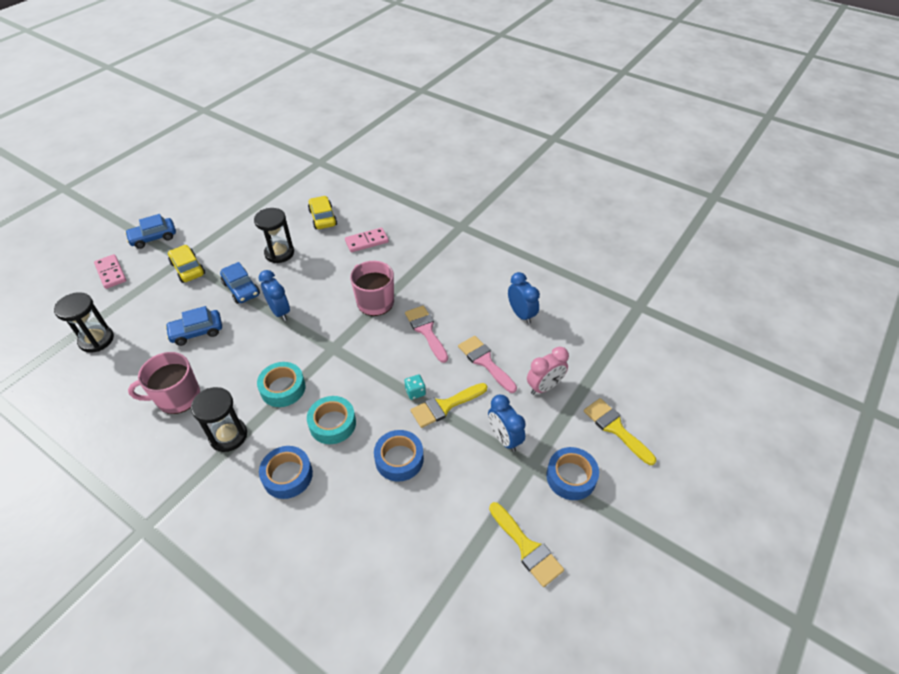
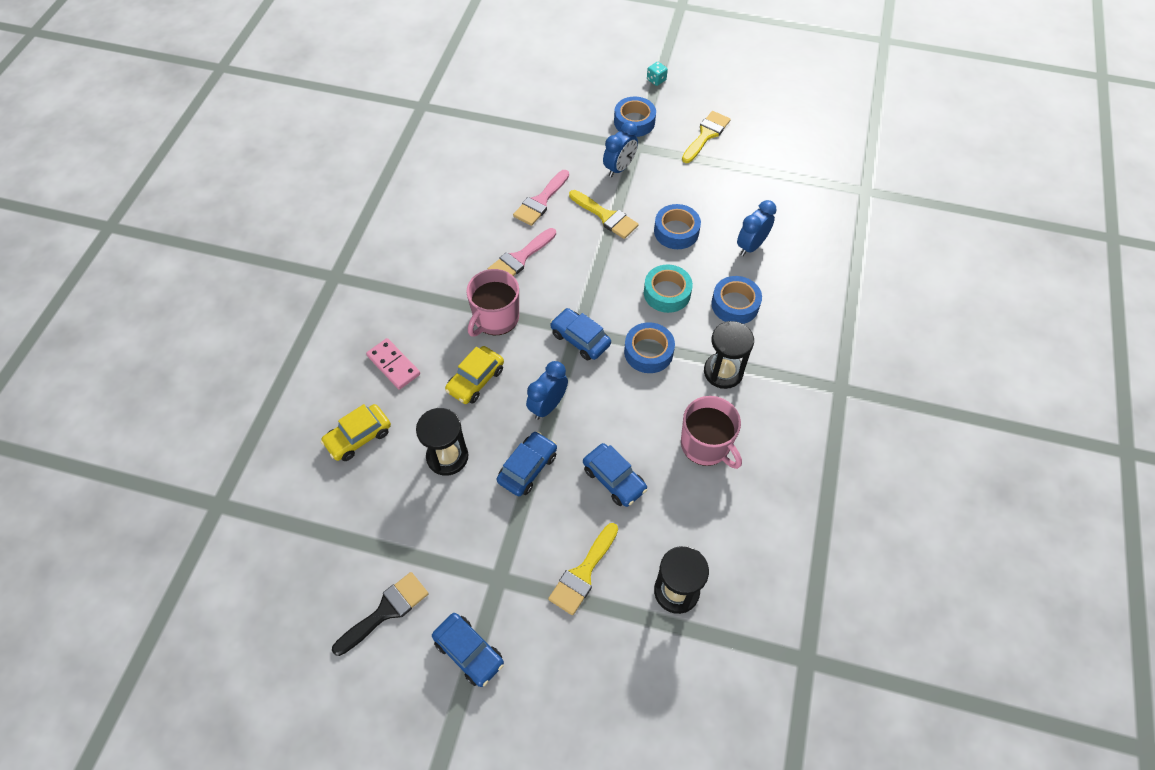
camera: 110 degrees left, 10 degrees up
pink domino [94,254,126,289] -> none
yellow car [168,245,205,283] -> yellow car moved to [445,346,504,404]
turquoise tape [257,362,305,407] -> blue tape [624,322,675,373]
turquoise dice [404,375,426,400] -> turquoise dice moved to [647,62,668,86]
blue clock [508,272,540,324] -> blue clock moved to [737,200,777,256]
pink clock [527,347,569,395] -> none
yellow brush [584,398,656,465] -> yellow brush moved to [548,523,618,615]
none -> black brush [332,572,429,656]
none -> blue car [550,308,611,360]

